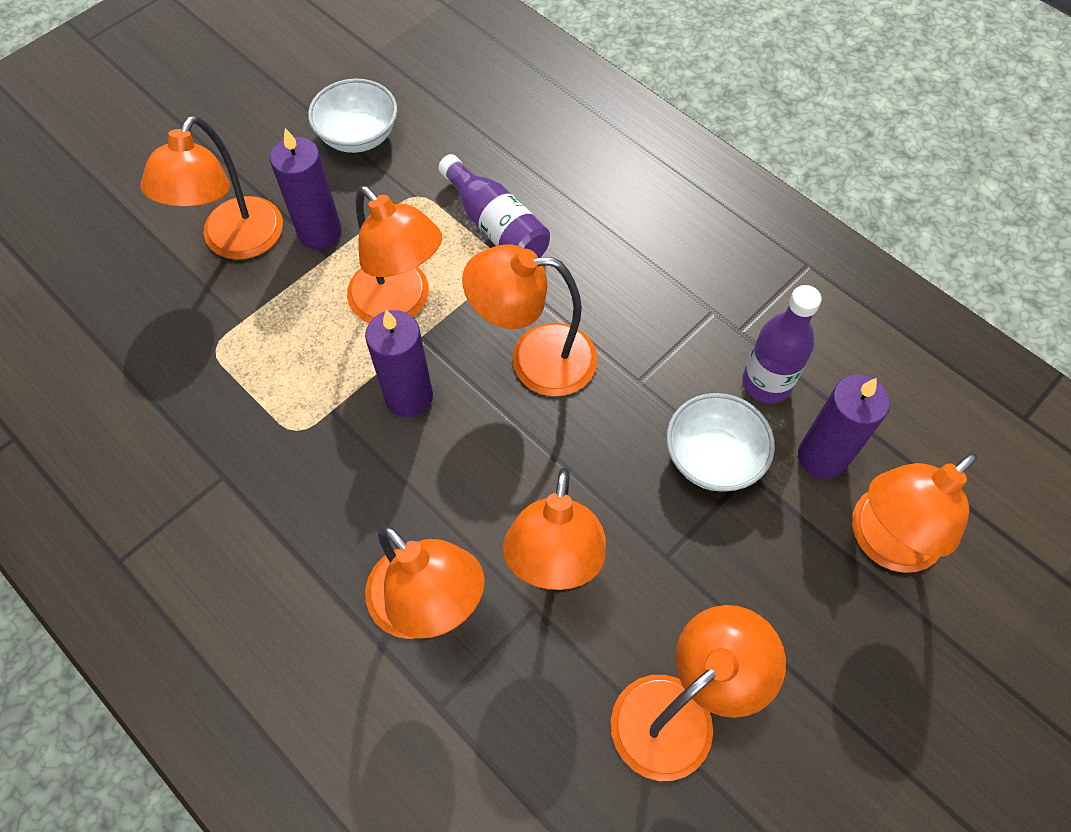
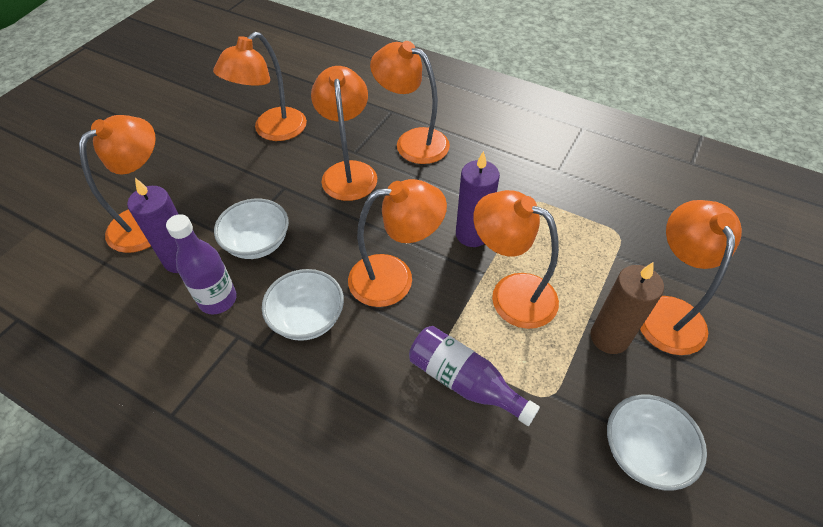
camera: 165 degrees right, 10 degrees down
purple candle [270,128,342,249] -> brown candle [590,262,664,354]
none -> white bowl [262,269,344,341]

